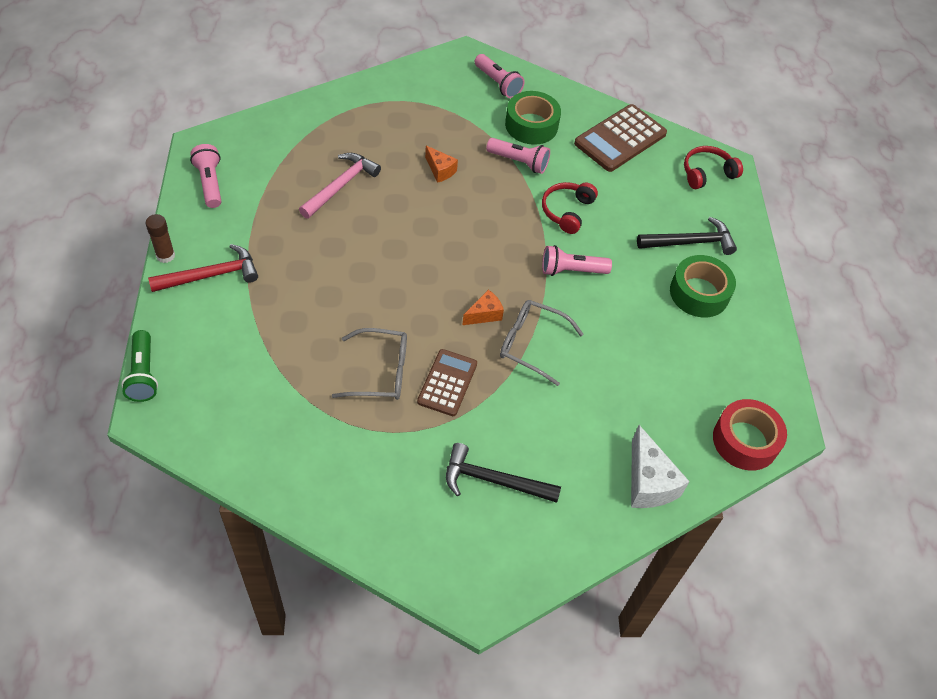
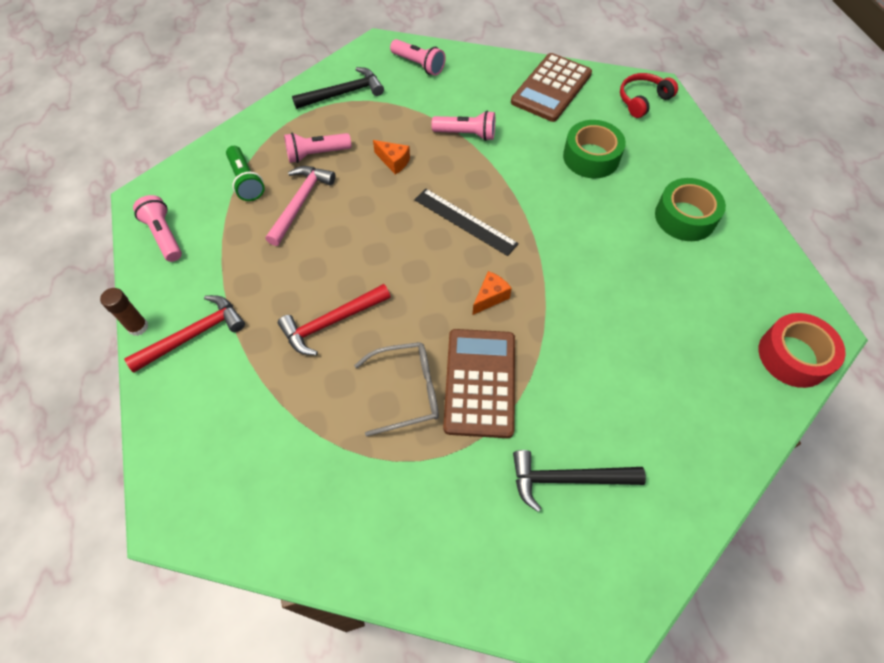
camera: 10 degrees left, 5 degrees up
green flashlight [121,330,158,402] -> green flashlight moved to [226,146,265,201]
brown calculator [417,349,477,416] -> brown calculator [443,329,515,438], size x1.53
grey glasses [500,300,583,386] -> none
green tape [505,91,561,145] -> green tape moved to [563,120,626,178]
red headphones [542,182,598,234] -> none
pink flashlight [542,245,612,276] -> pink flashlight moved to [284,133,351,163]
white cheese [631,425,690,508] -> none
black hammer [637,217,737,255] -> black hammer moved to [292,67,384,109]
none -> red hammer [278,284,391,355]
none -> black ruler [414,189,519,256]

